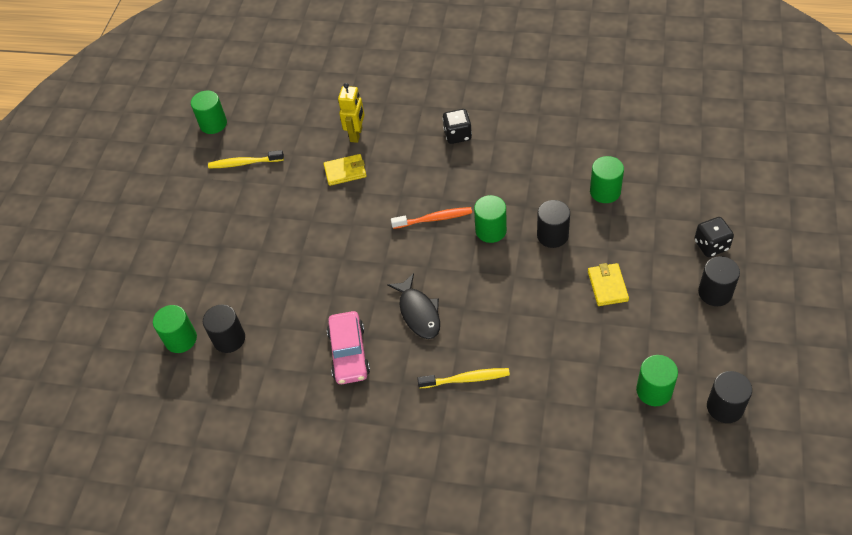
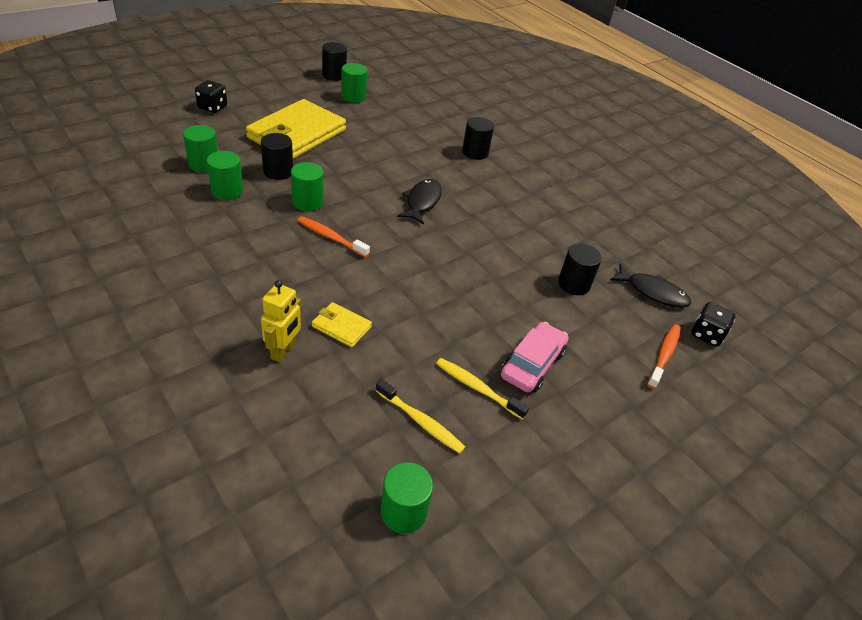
camera: 150 degrees left, 10 degrees down
green cylinder [153,305,197,353] -> green cylinder moved to [207,151,243,200]
pink car [327,311,370,384] -> pink car moved to [501,322,568,393]
yellow robot [338,83,365,143] -> yellow robot turned 150 degrees clockwise [261,280,301,362]
yellow toothbrush [417,368,510,388] -> yellow toothbrush moved to [436,358,529,419]
black dice [442,109,472,144] -> black dice moved to [692,302,735,347]
yellow wallet [588,263,629,306] -> yellow wallet [246,99,346,159], size x2.28
black cylinder [698,256,740,306] -> black cylinder moved to [462,117,494,160]
none -> black fish [610,263,691,308]
none -> orange toothbrush [647,324,681,389]

